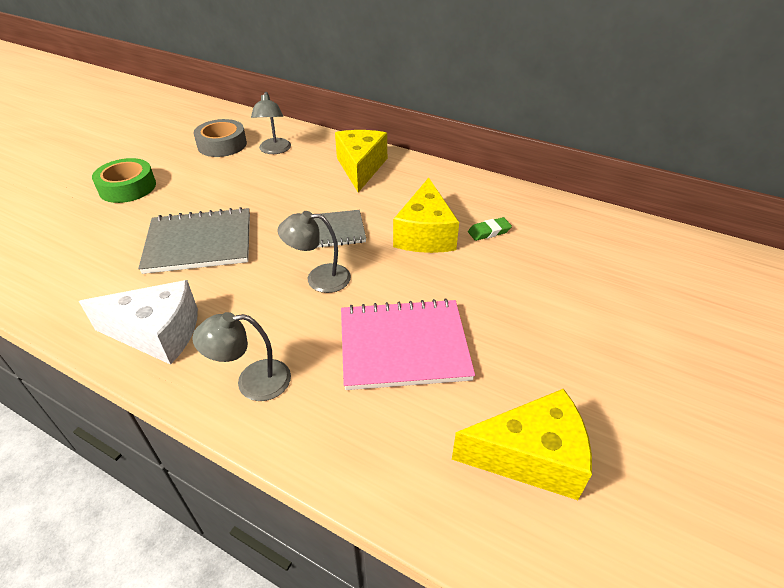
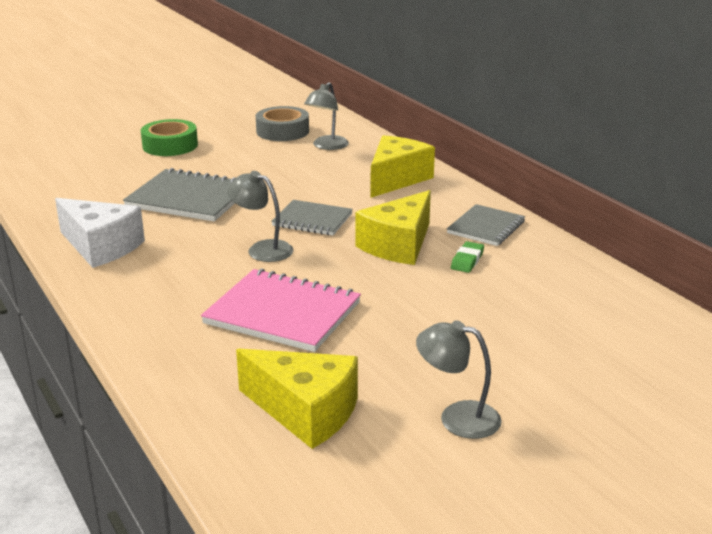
camera: 30 degrees right, 15 degrees down
grey lamp [193,312,291,401] -> grey lamp moved to [416,320,502,439]
green eraser [468,217,512,241] -> green eraser turned 75 degrees counterclockwise [451,241,484,273]
none -> grey notebook [447,204,525,246]

